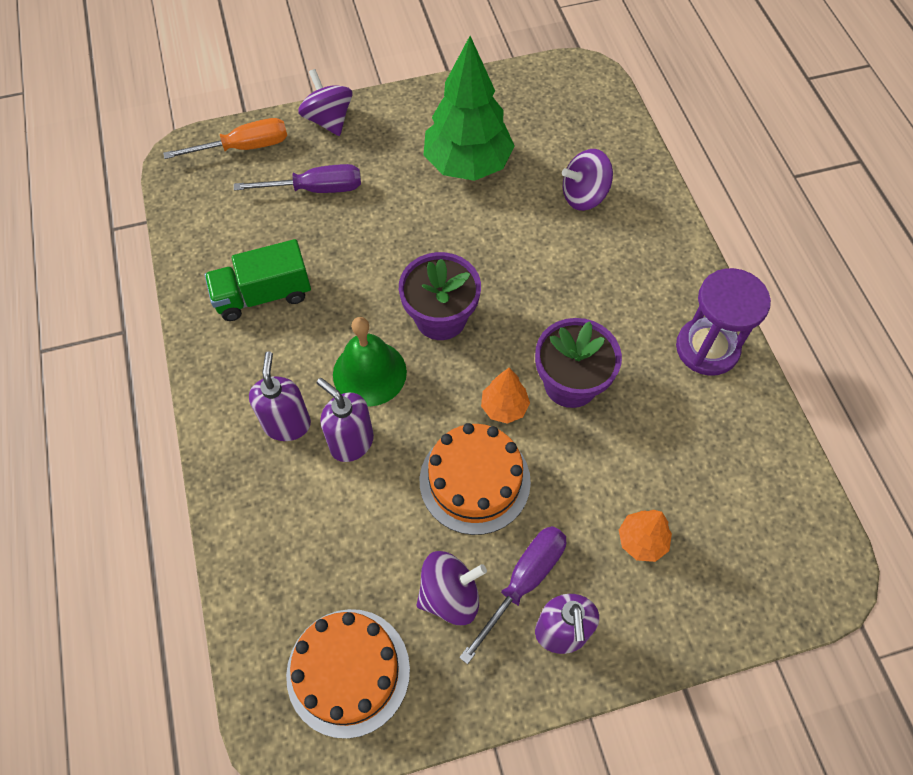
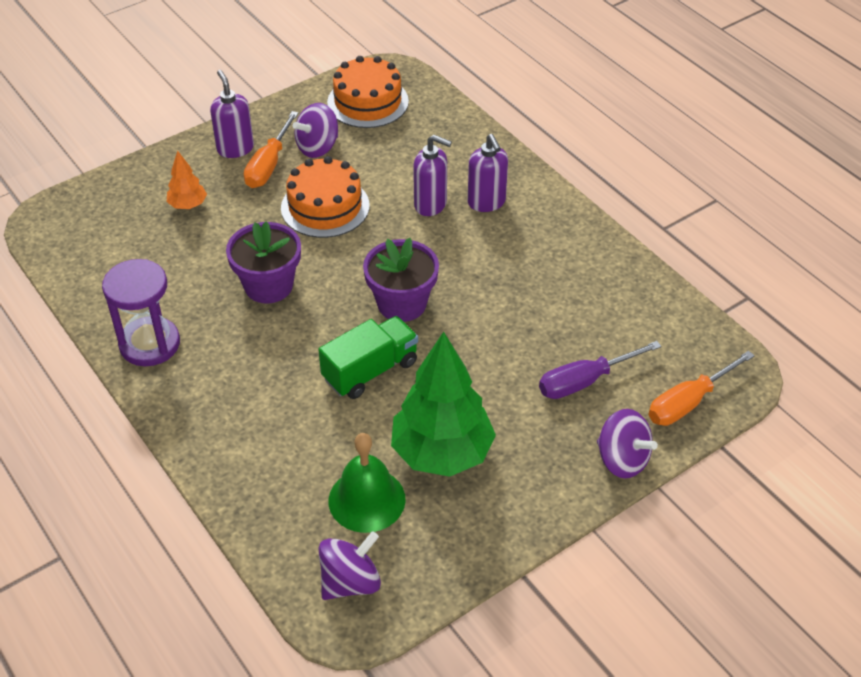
camera: 160 degrees right, 15 degrees down
green truck [205,239,311,321] -> green truck moved to [318,316,418,399]
green bell [333,317,407,407] -> green bell moved to [329,433,406,533]
purple screwdriver [459,526,566,664] -> orange screwdriver [244,111,299,188]
orange tree [481,368,530,424] -> none
purple spinning top [562,149,613,211] -> purple spinning top moved to [319,531,381,600]

